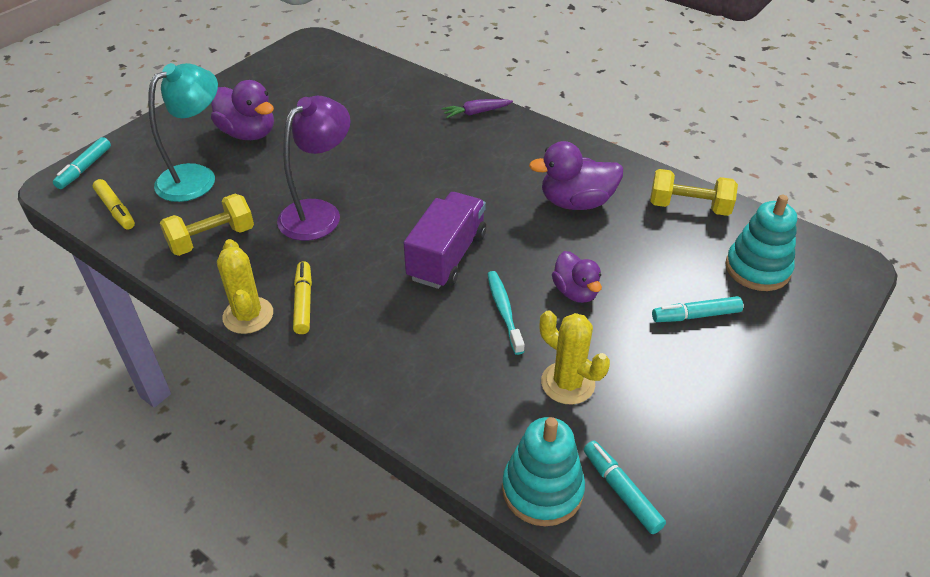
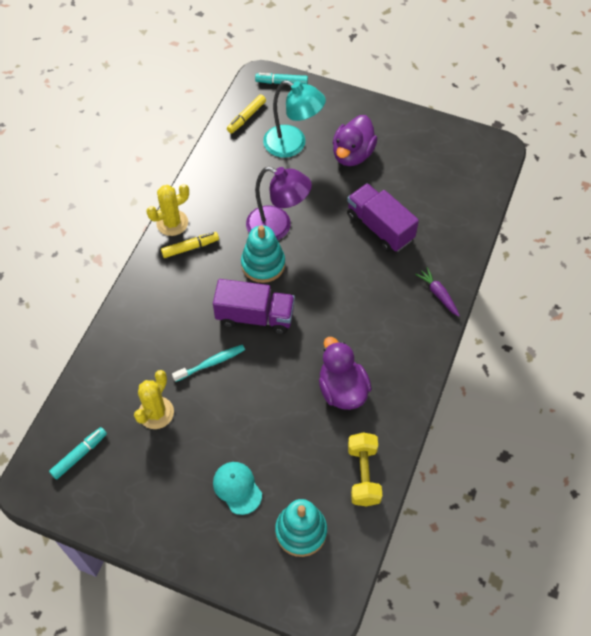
camera: 75 degrees right, 15 degrees up
yellow dumbbell [160,194,254,256] -> none
turquoise stacking toy [502,417,585,526] -> turquoise stacking toy moved to [241,225,285,283]
purple duck [552,251,602,303] -> none
turquoise marker [652,296,743,322] -> turquoise cap [213,462,262,515]
none -> purple truck [347,183,419,252]

